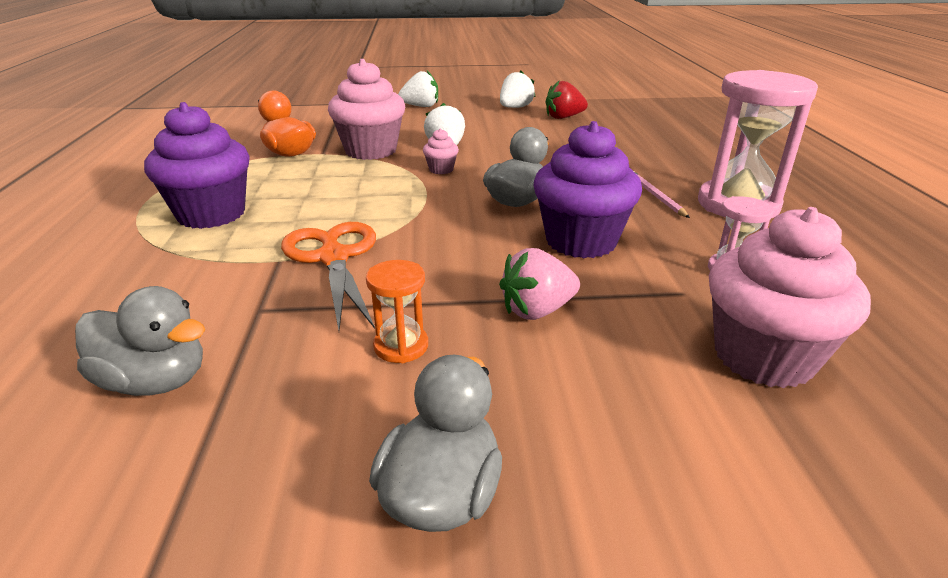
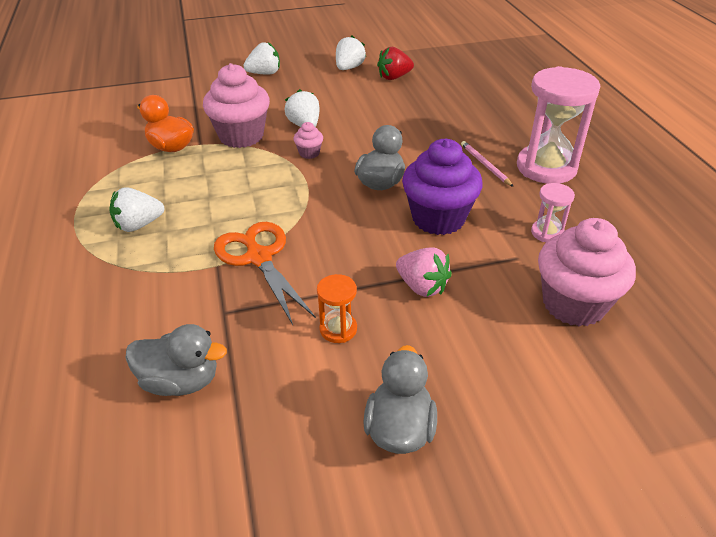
camera: 10 degrees left, 10 degrees up
purple cupcake [144,102,250,229] -> white strawberry [109,187,164,232]
pink strawberry [499,248,580,320] -> pink strawberry turned 105 degrees counterclockwise [396,247,452,297]

